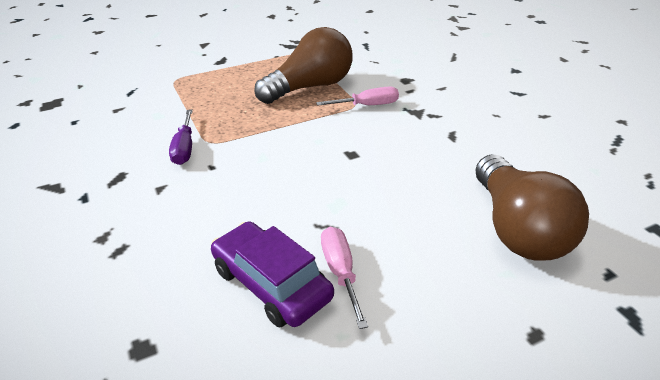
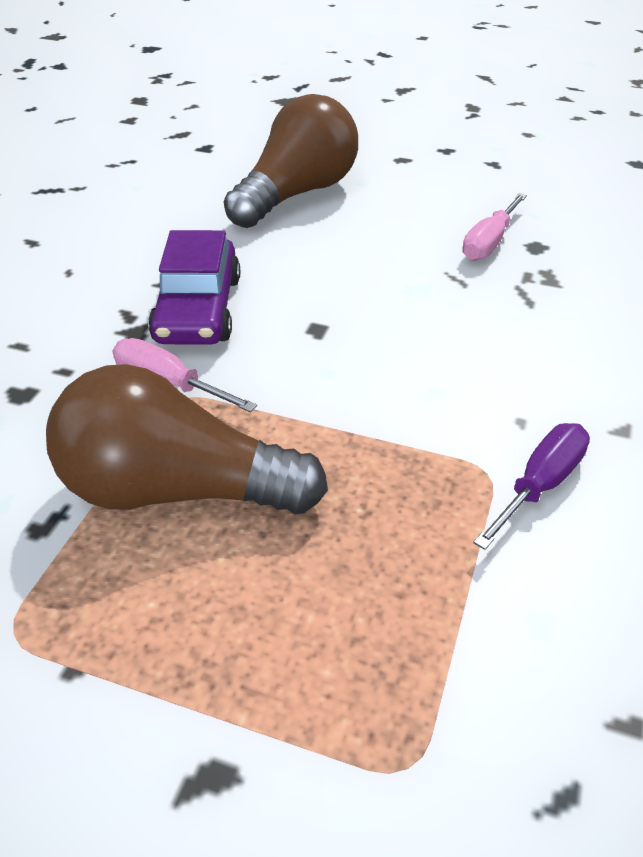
camera: 135 degrees left, 5 degrees up
purple car [211,221,334,328] -> purple car moved to [148,230,240,345]

